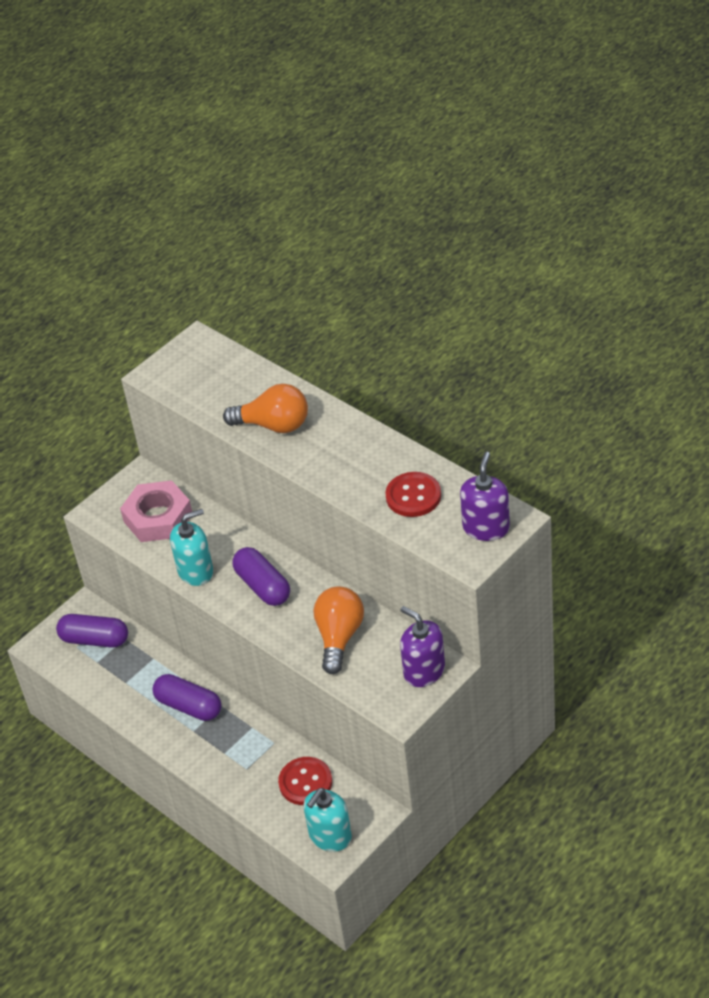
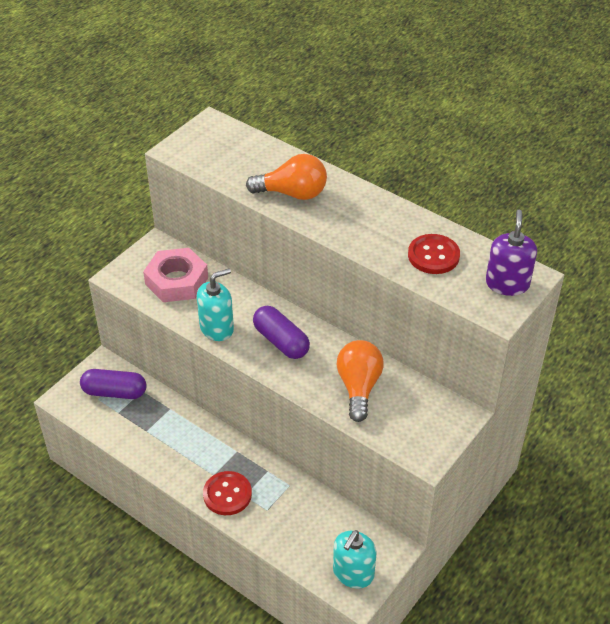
camera: 10 degrees left, 0 degrees up
purple capsule [152,674,221,721] -> none
red button [278,757,332,805] -> red button moved to [203,471,252,515]
purple soap dispenser [400,606,445,687] -> none

